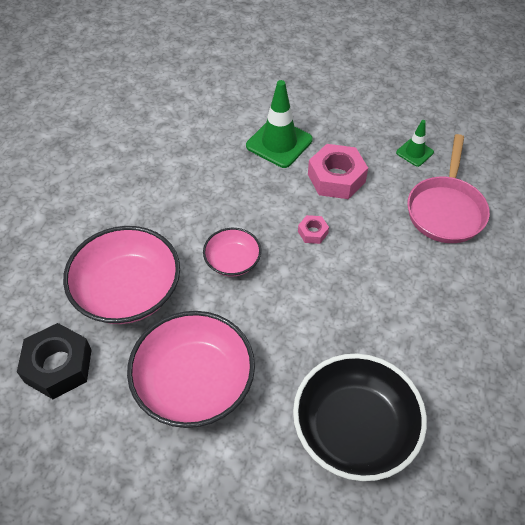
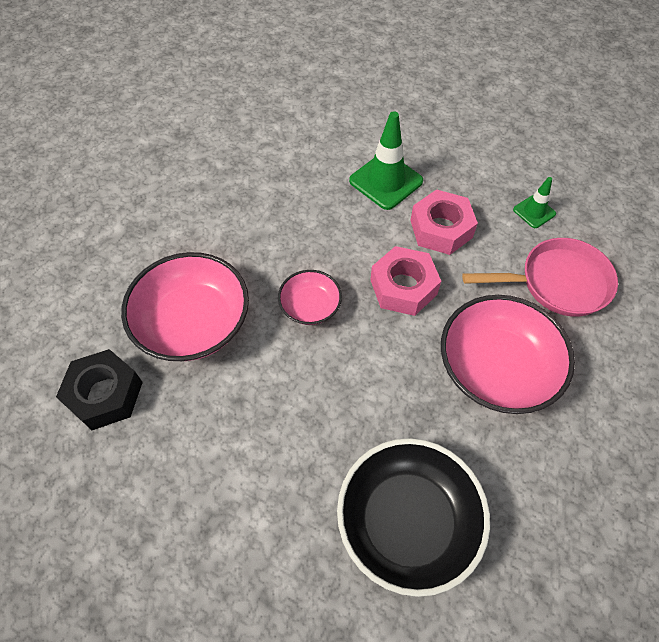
camera: 10 degrees right, 5 degrees up
pink bowl [127,311,255,428] -> pink bowl moved to [441,295,575,414]
pink nut [298,215,329,244] -> pink nut [370,246,441,316], size x2.04
pink pan [407,134,490,243] -> pink pan turned 120 degrees counterclockwise [462,238,618,317]

